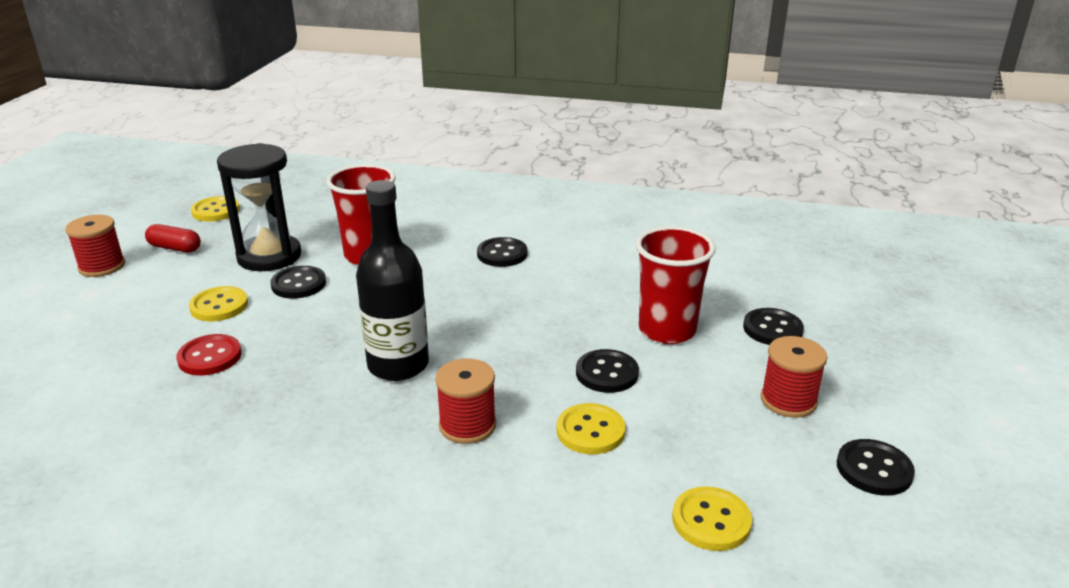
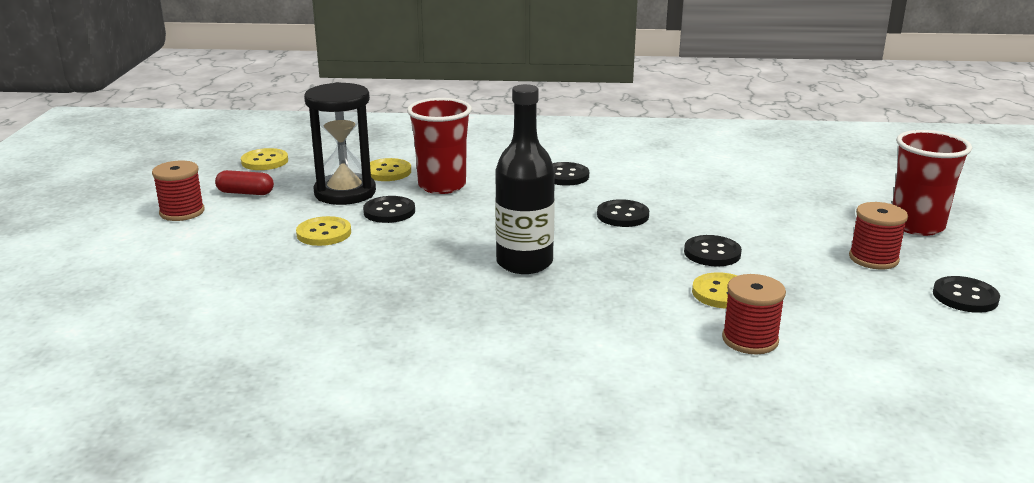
camera: 10 degrees left, 5 degrees down
red button [176,334,242,375] -> none
red spool [435,359,496,444] -> red spool moved to [722,274,786,354]
red cup [636,226,716,344] -> red cup moved to [893,130,972,236]
yellow button [672,486,752,551] -> yellow button moved to [370,158,411,181]
black button [743,308,804,345] -> black button moved to [597,199,649,227]

